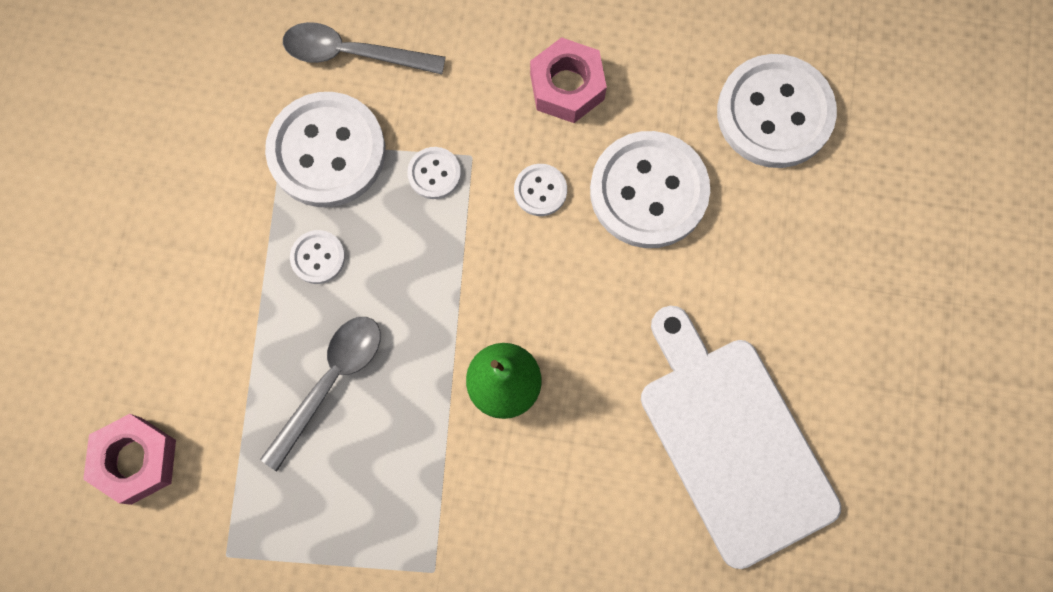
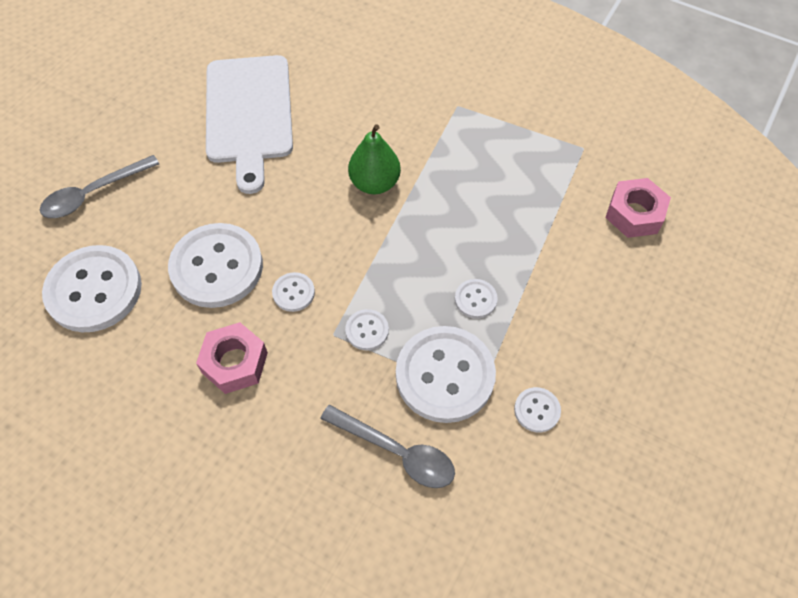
camera: 160 degrees left, 15 degrees down
grey spoon [260,317,381,471] -> grey spoon moved to [40,155,159,218]
none -> white button [514,387,561,432]

